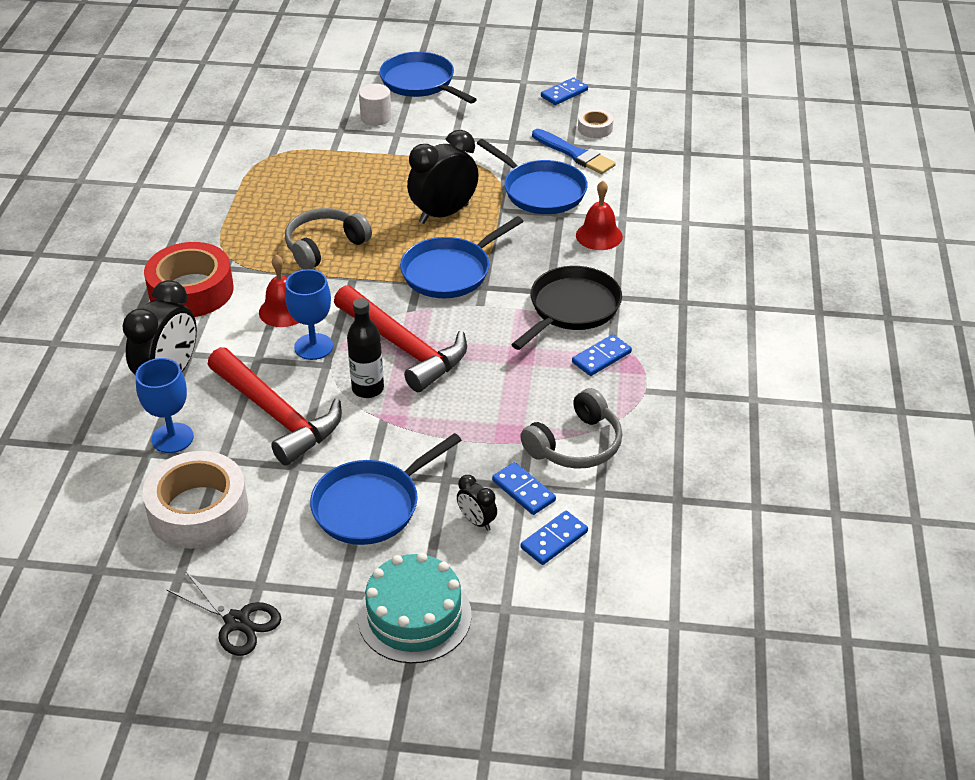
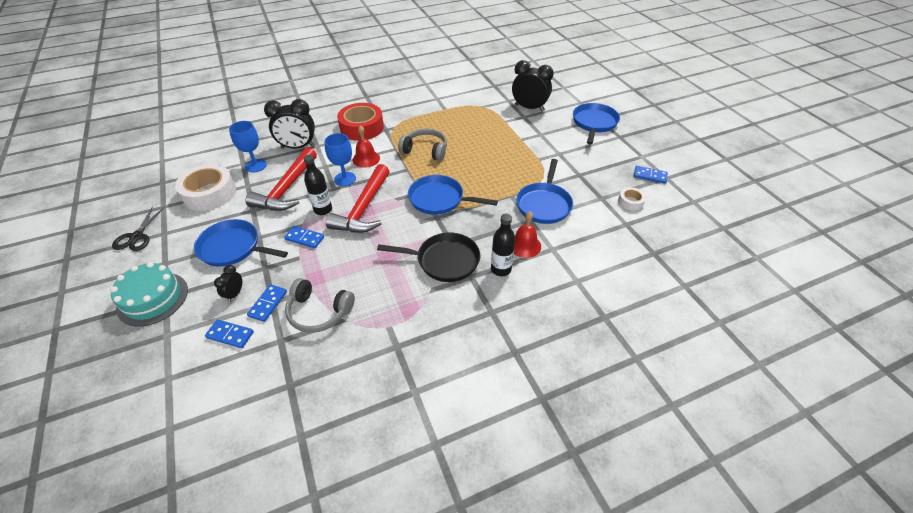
camera: 60 degrees right, 5 degrees up
white cylinder [359,84,392,126] -> none
black clock [407,130,479,224] -> black clock moved to [512,60,554,111]
blue brush [532,129,616,174] -> none
blue domino [572,334,632,376] -> blue domino moved to [284,226,324,248]
none -> black bottle [491,214,515,276]

